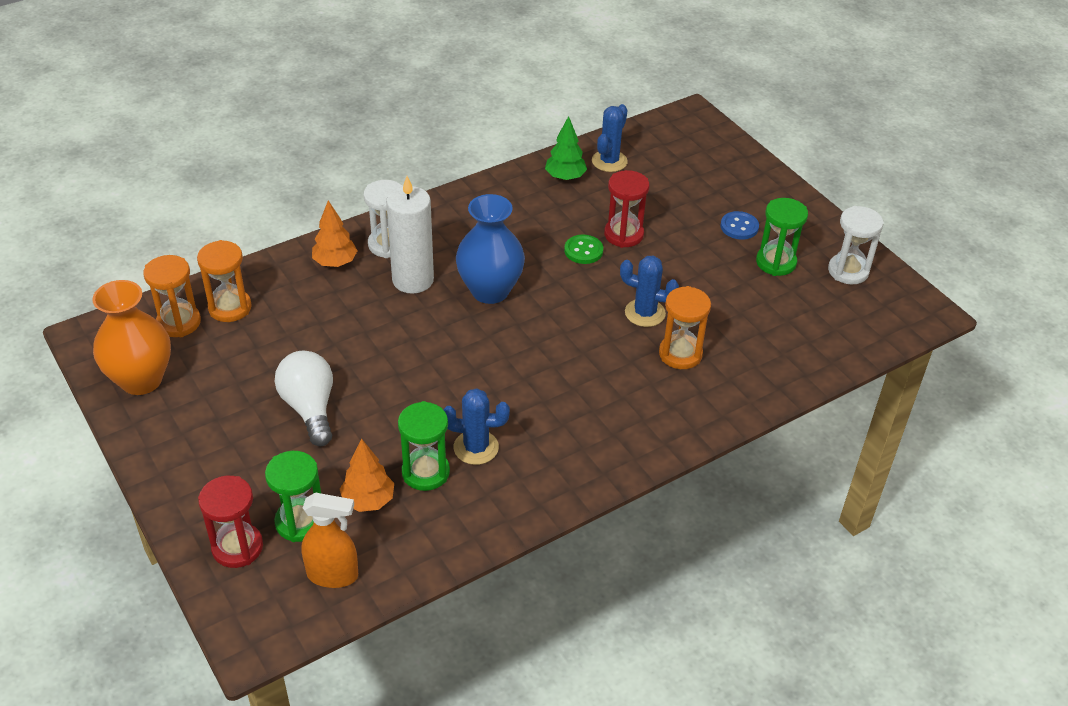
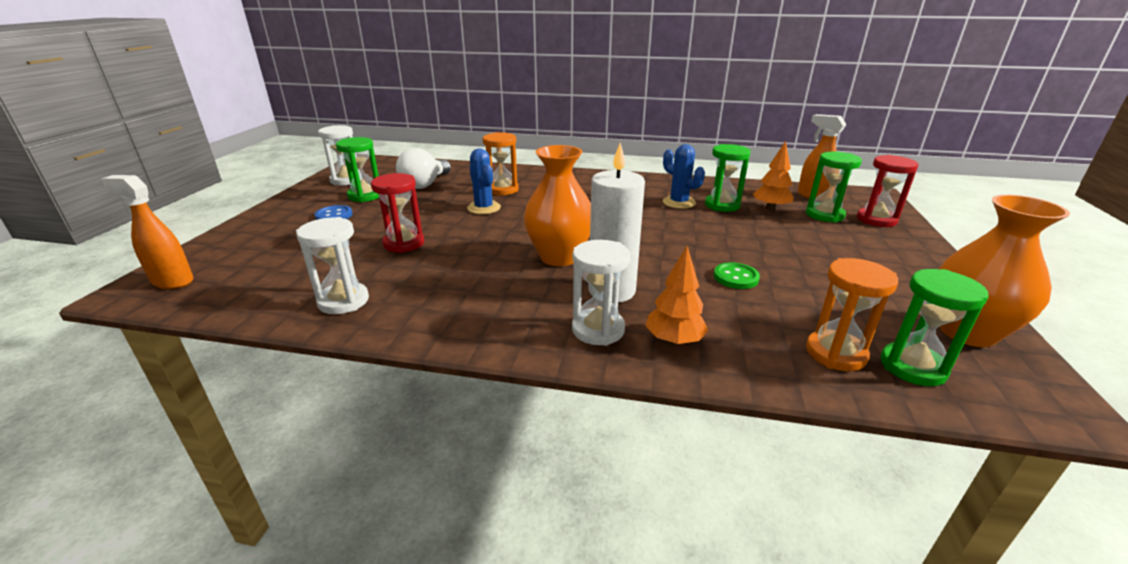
camera: 135 degrees left, 15 degrees down
orange hourglass [143,255,201,337] -> green hourglass [881,269,988,386]
white light bulb [275,351,333,446] -> white light bulb moved to [396,148,451,189]
blue vase [456,194,525,304] -> orange vase [524,145,591,266]
green tree [545,116,587,181] -> white hourglass [296,217,369,314]
green button [564,235,603,264] -> green button moved to [714,262,760,289]
blue cactus [592,104,628,172] -> none
none -> orange spray bottle [101,175,194,289]

